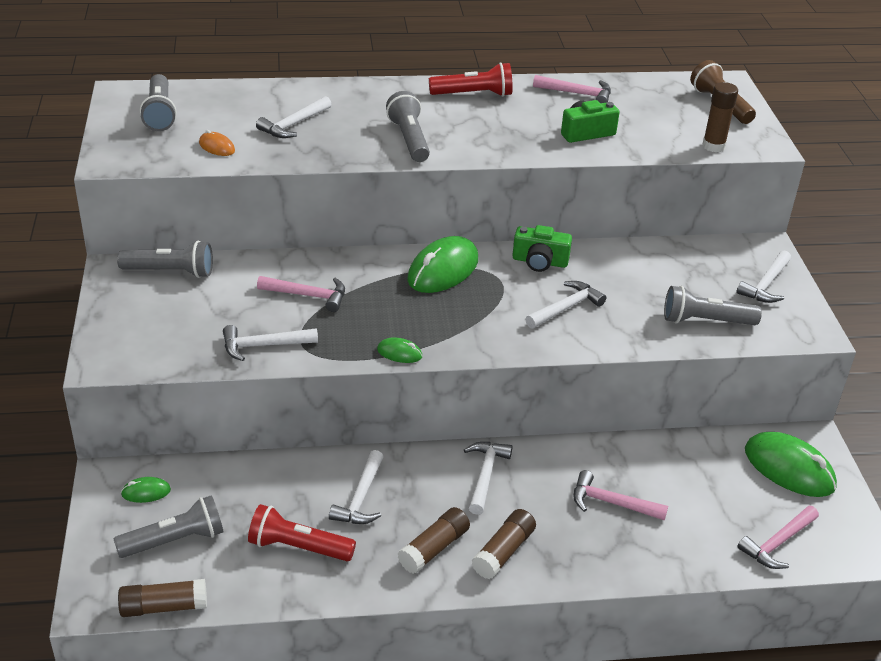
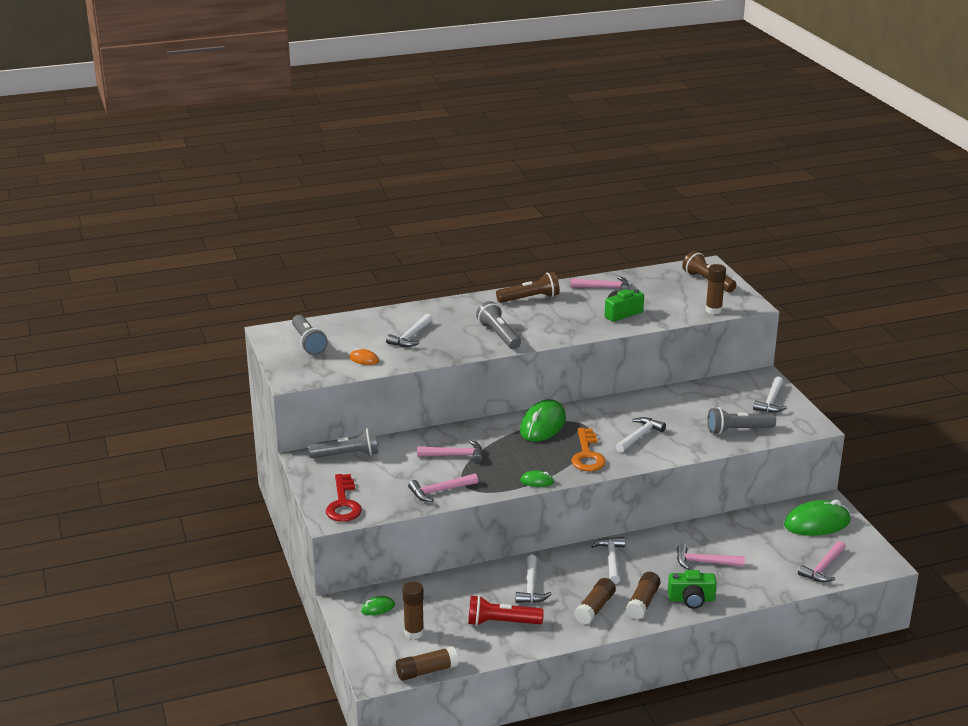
camera: 10 degrees left, 10 degrees down
grey flashlight [114,495,223,558] -> brown glue stick [402,582,424,639]
white hammer [223,325,318,361] -> pink hammer [408,473,478,502]
red flashlight [429,62,513,97] -> brown flashlight [496,272,560,303]
green camera [512,225,572,272] -> green camera moved to [668,570,717,609]
green mouse [745,432,837,497] -> green mouse turned 45 degrees counterclockwise [784,500,851,536]
none -> red key [326,474,362,522]
none -> orange key [571,428,606,471]

